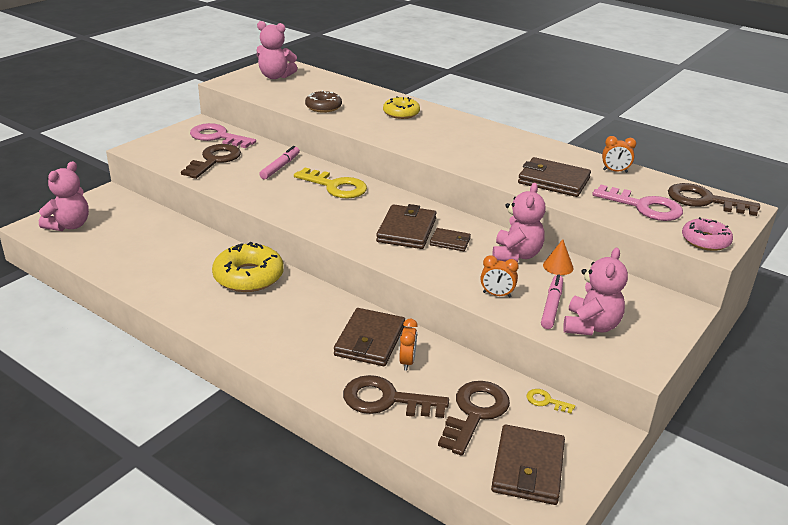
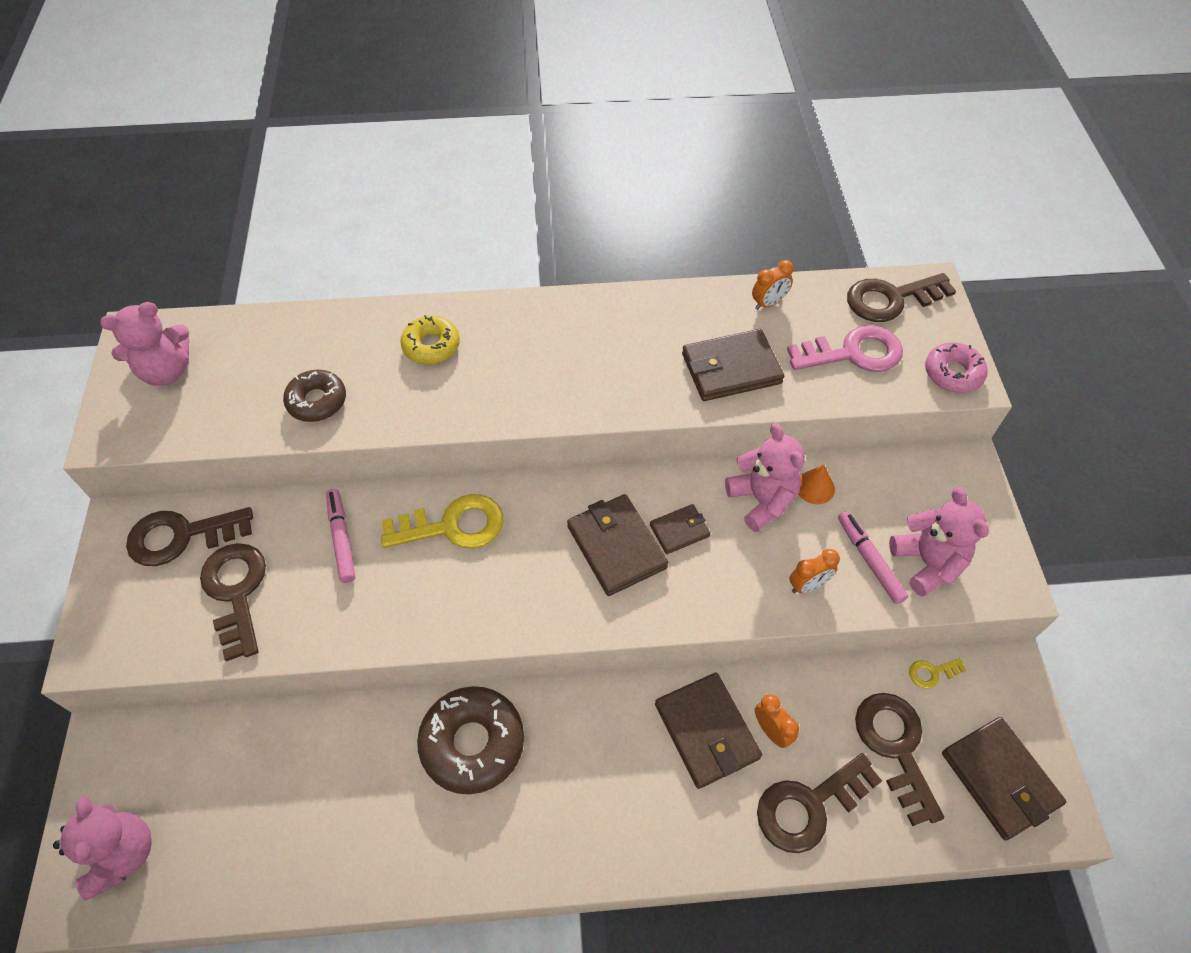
camera: 40 degrees left, 25 degrees up
pink key [190,123,256,148] -> brown key [126,507,253,566]
yellow donut [212,242,284,292] -> brown donut [417,686,524,794]

